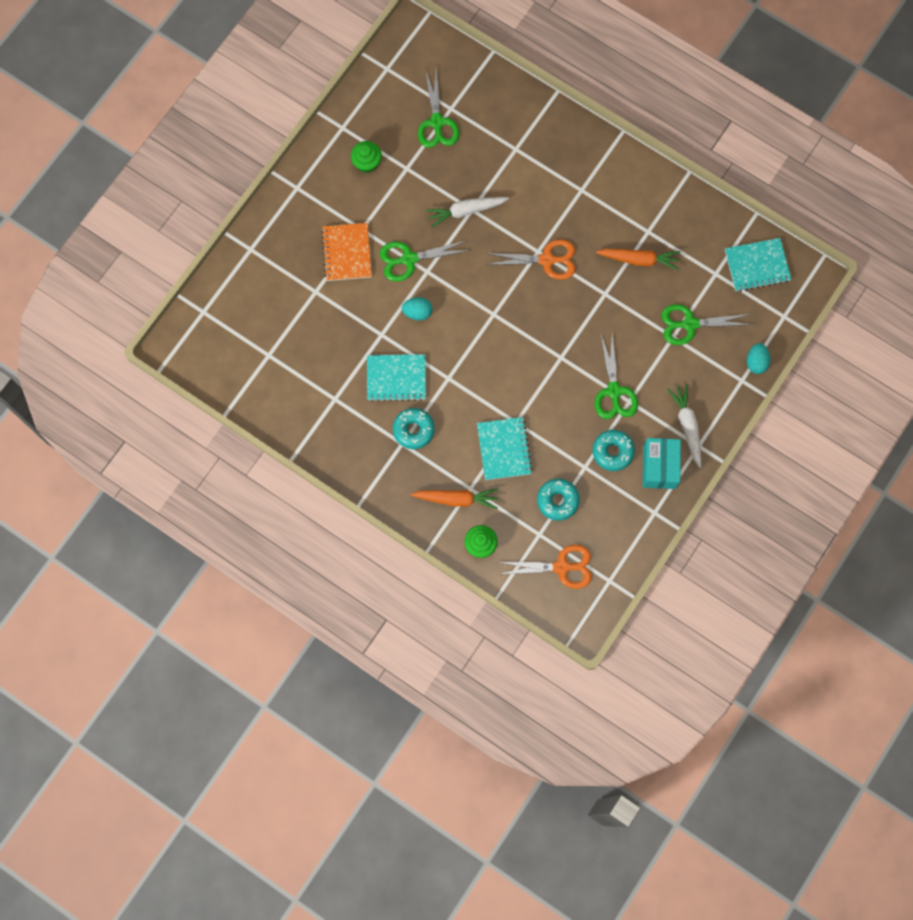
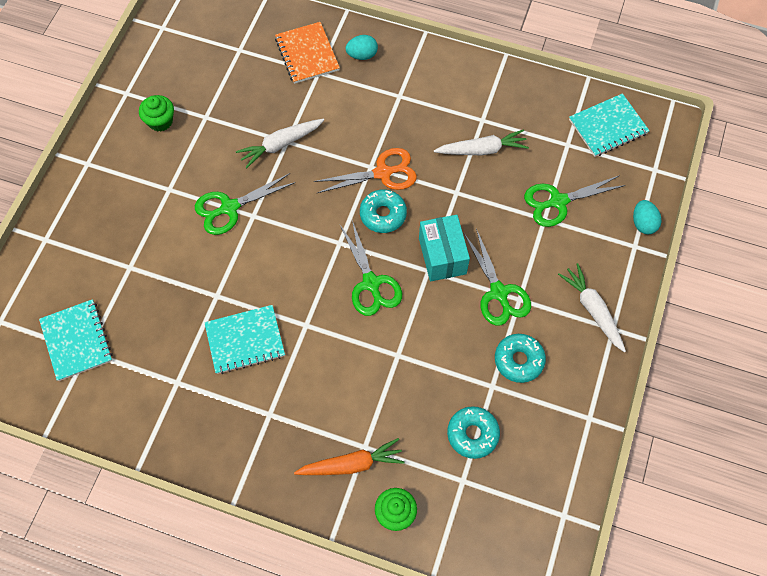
camera: 15 degrees left, 10 degrees down
orange notebook [321,223,372,281] -> orange notebook moved to [275,22,340,84]
turquoise donut [393,408,435,449] -> turquoise donut moved to [360,189,407,233]
turquoise egg [402,297,432,320] -> turquoise egg moved to [346,35,378,60]
green scissors [418,69,459,148] -> green scissors moved to [340,220,402,316]
turquoise notebook [477,417,533,480] -> turquoise notebook moved to [39,299,113,381]
orange scissors [498,545,592,589] -> none
orange carrot [596,249,680,270] -> white carrot [434,129,529,155]
turquoise box [643,438,681,489] -> turquoise box moved to [419,215,470,281]

